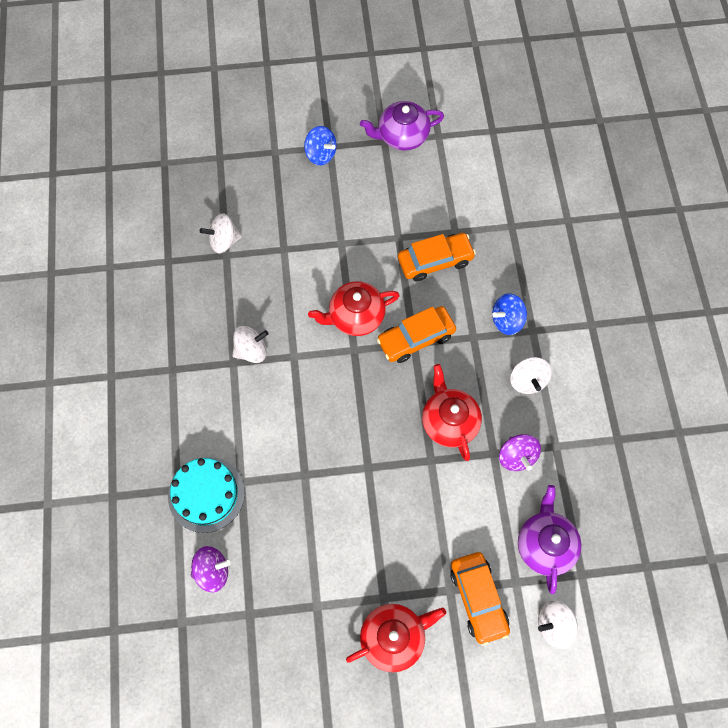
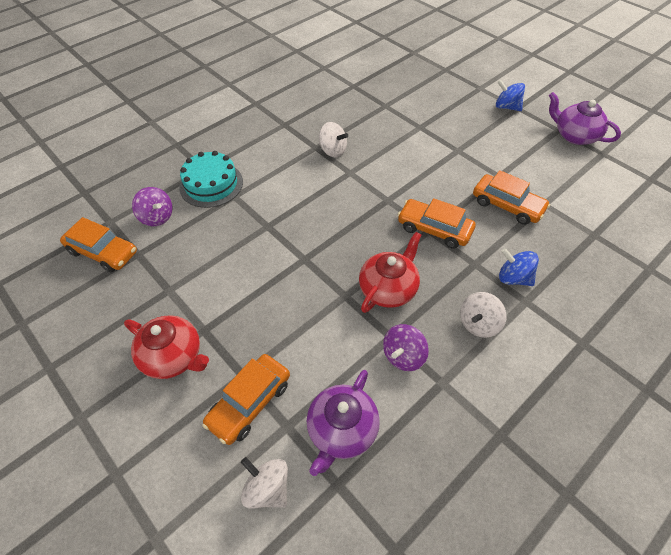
camera: 55 degrees right, 15 degrees down
white spinning top [200,213,242,253] -> none
blue spinning top [304,126,337,165] -> blue spinning top turned 120 degrees clockwise [496,80,525,111]
red teapot [308,281,400,336] -> none
purple teapot [518,485,582,594] -> purple teapot turned 150 degrees clockwise [307,370,380,476]
none -> orange car [60,217,137,272]

